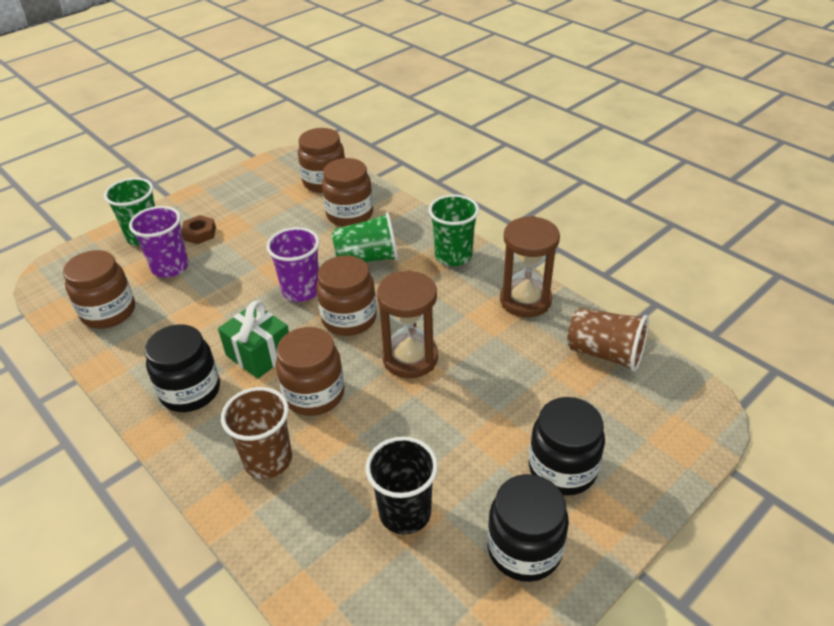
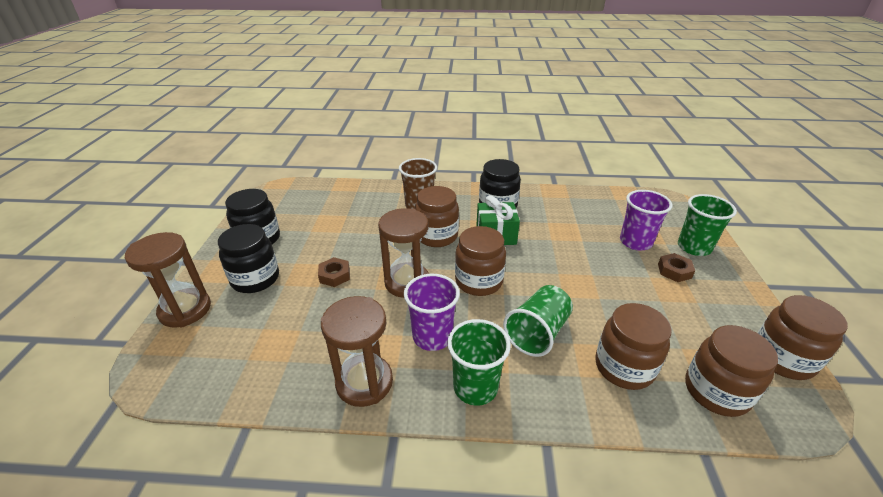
camera: 135 degrees right, 5 degrees down
brown jar [63,250,135,329] -> brown jar moved to [757,295,848,380]
purple cup [266,227,320,302] -> purple cup moved to [404,274,460,351]
black cup [365,437,438,535] -> none
brown cup [567,308,649,372] -> none
none -> brown hourglass [125,232,211,328]
none -> brown nut [318,257,350,287]

